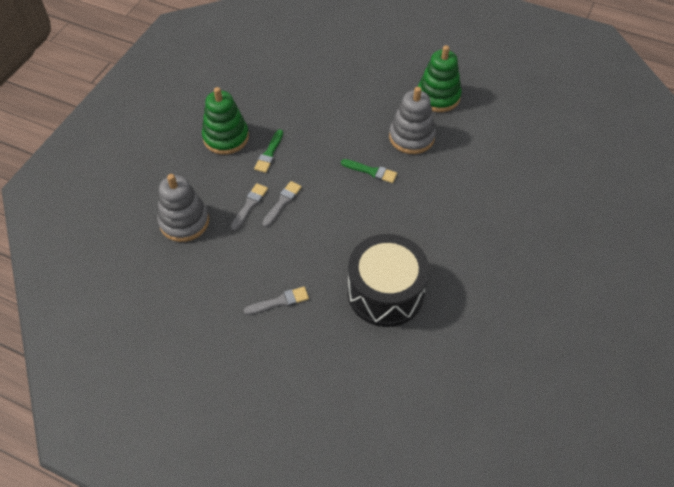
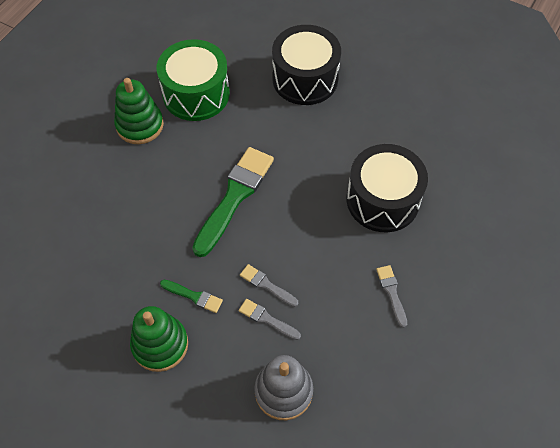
camera: 85 degrees left, 5 degrees up
green brush [341,159,397,183] -> green brush [192,147,274,257], size x2.13
grey stacking toy [389,87,436,154] -> none
none -> green drum [157,39,230,121]
none -> black drum [272,25,341,105]

